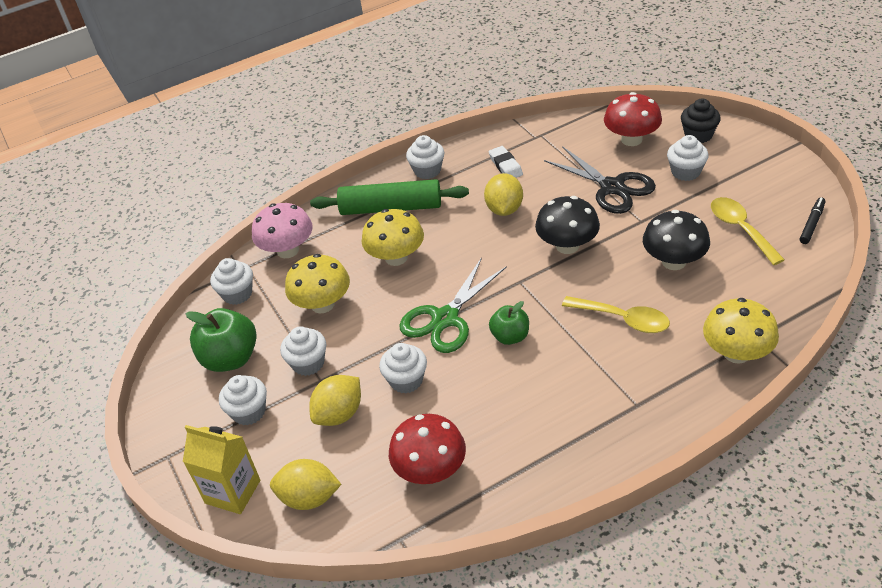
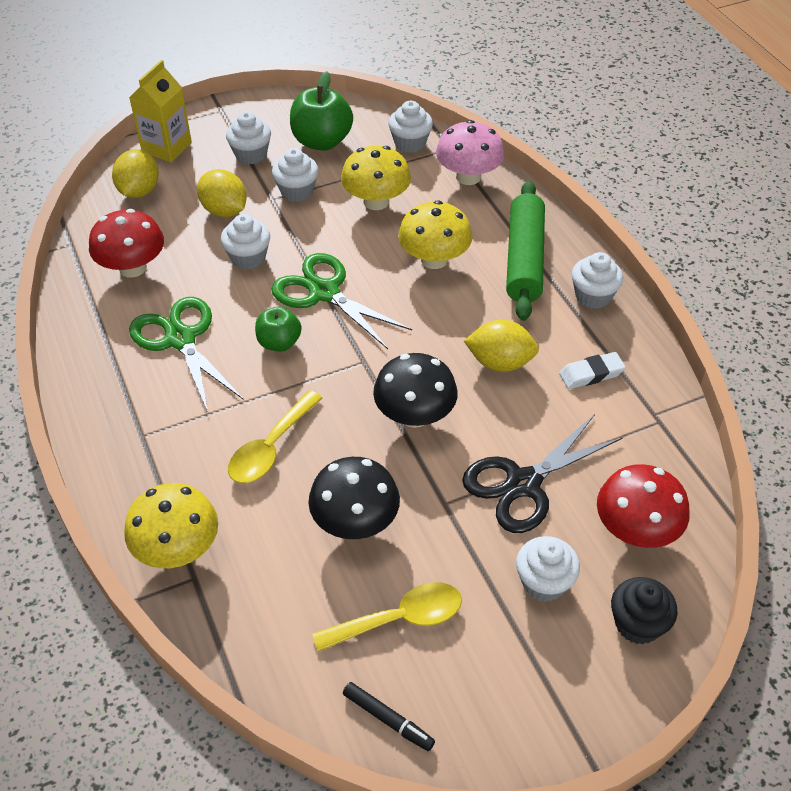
camera: 90 degrees right, 5 degrees up
none -> green scissors [129,297,244,412]

